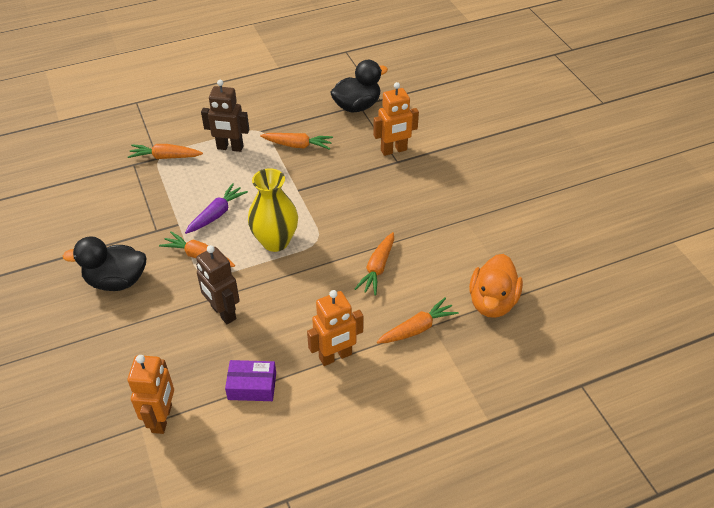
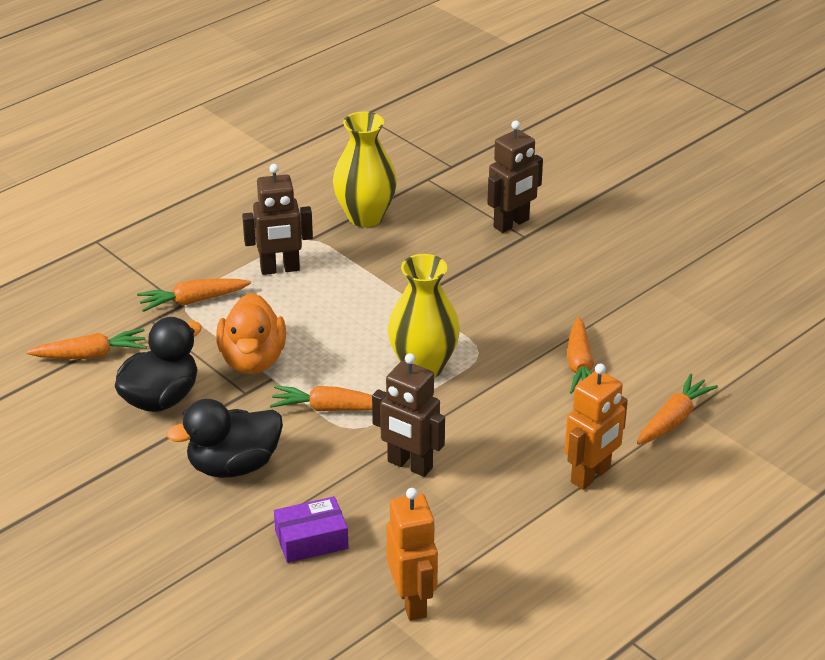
camera: 20 degrees left, 10 degrees down
purple carrot [185,183,248,234] -> none
purple box [225,360,276,401] -> purple box moved to [274,496,349,563]
orange carrot [260,133,333,150] -> orange carrot moved to [26,328,147,359]
black duck [330,60,388,113] -> black duck moved to [115,317,202,412]
orange robot [373,82,419,156] -> brown robot [487,120,543,233]
orange duck [469,254,523,318] -> orange duck moved to [216,293,286,374]
none -> yellow vase [333,112,397,227]

